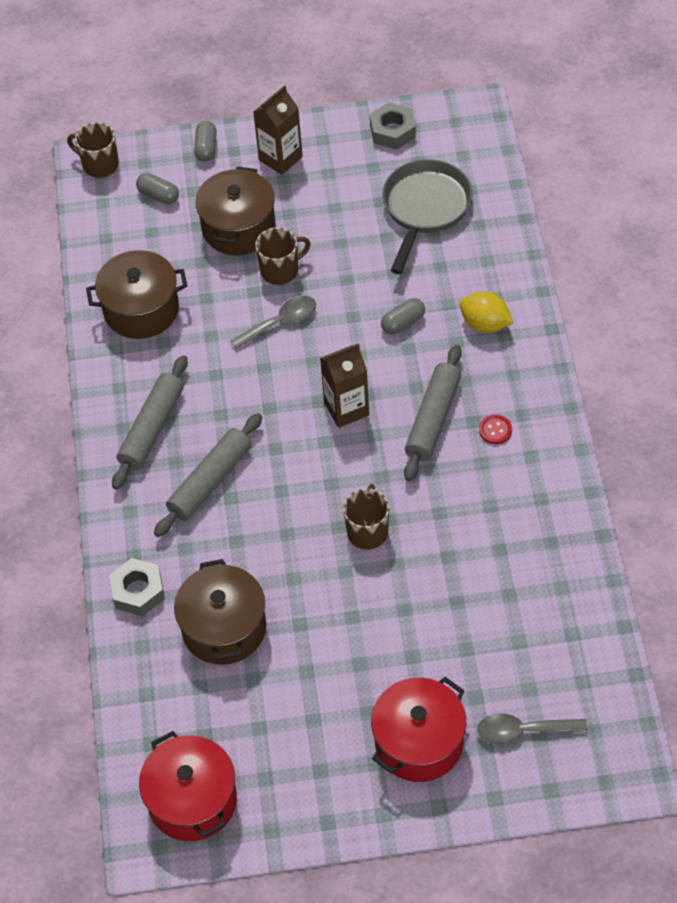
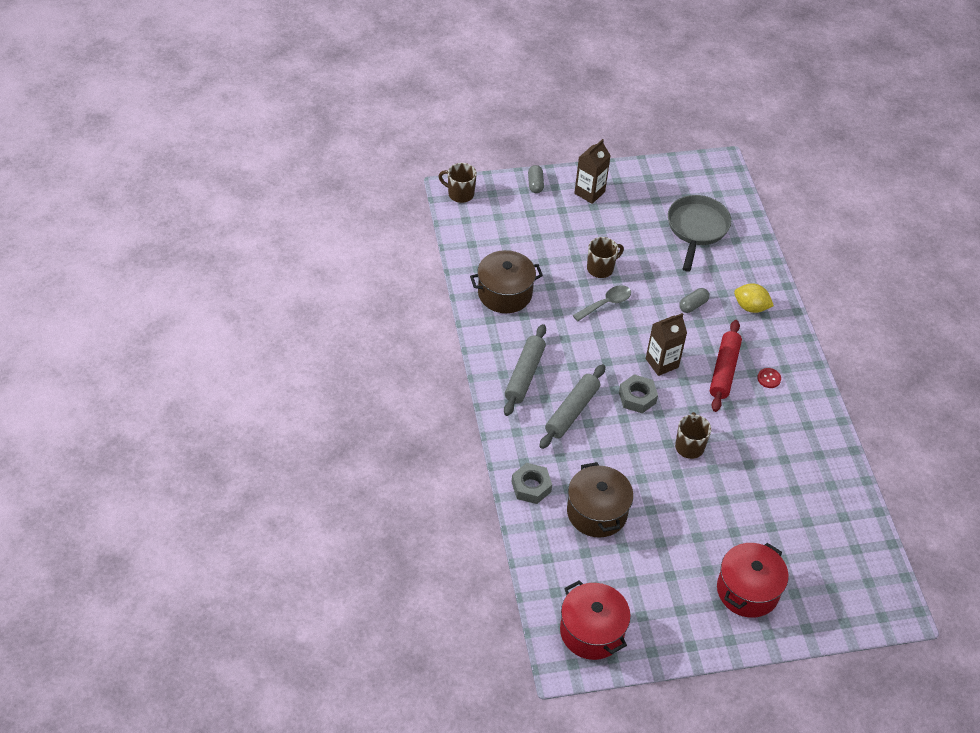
camera: 10 degrees left, 5 degrees down
grey capsule [136,173,179,204] -> none
brown pot [195,166,276,255] -> none
grey nut [370,102,416,150] -> grey nut moved to [619,374,658,413]
grey rolling pin [404,345,462,481] -> red rolling pin [710,320,742,412]
grey spoon [477,713,587,744] -> none

